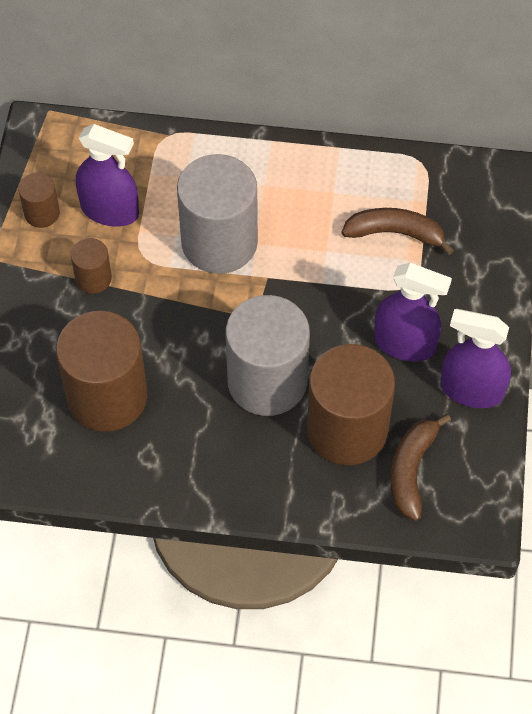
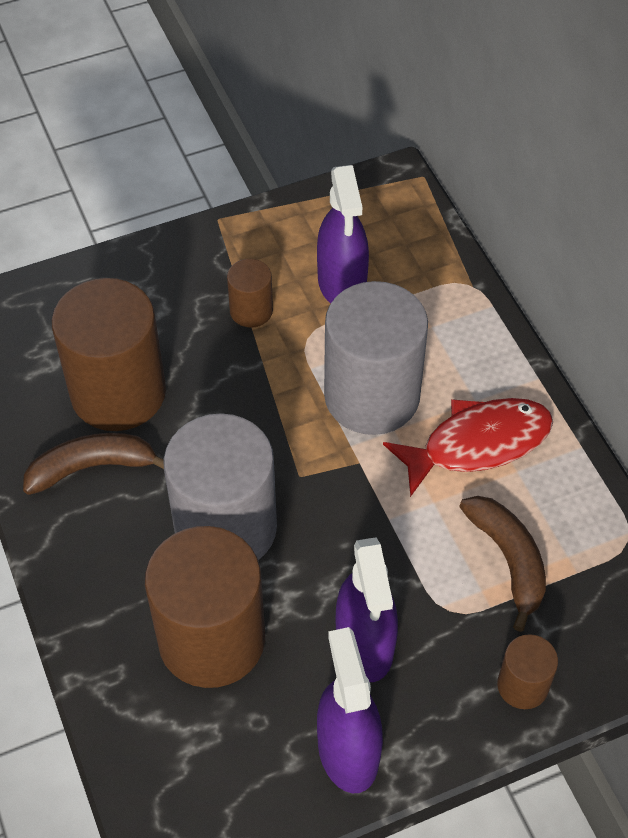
camera: 60 degrees right, 5 degrees down
brown cylinder [18,173,60,228] -> brown cylinder moved to [497,634,558,709]
brown banana [391,414,451,521] -> brown banana moved to [23,433,164,495]
none -> red fish [383,398,553,497]

